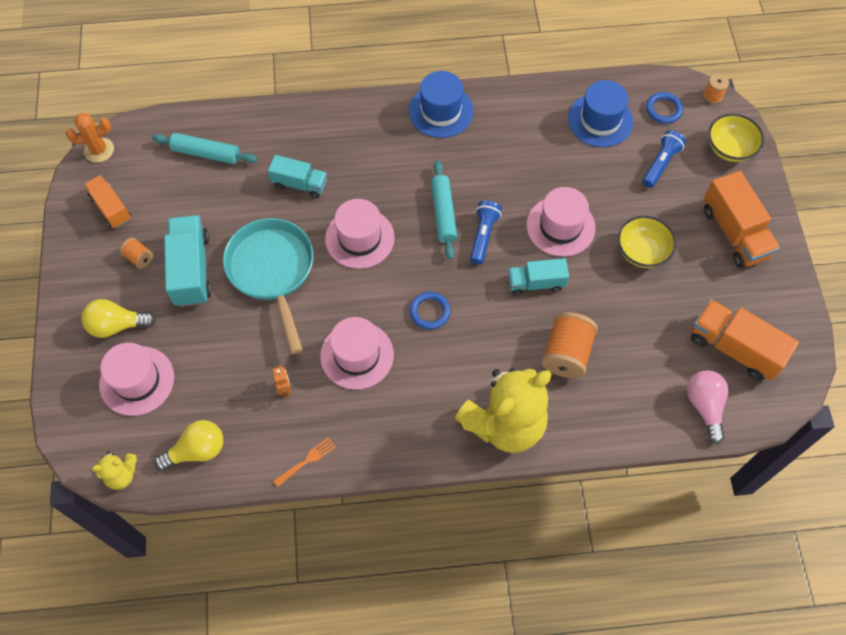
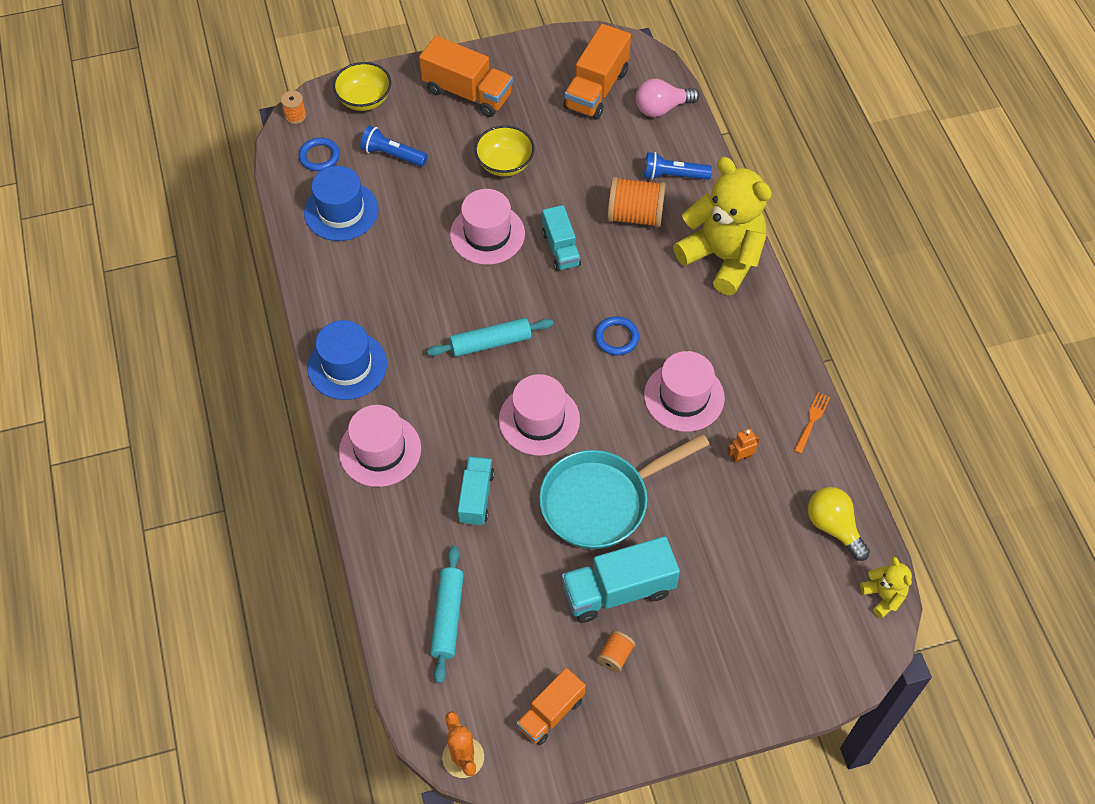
camera: 100 degrees left, 5 degrees down
yellow light bulb [82,299,156,338] -> none
pink hat [99,343,174,416] -> pink hat moved to [339,405,421,487]
orange fork [274,437,336,487] -> orange fork turned 75 degrees clockwise [794,392,830,454]
blue flashlight [470,200,502,264] -> blue flashlight moved to [644,152,712,180]
orange truck [704,171,780,268] -> orange truck turned 60 degrees clockwise [419,36,513,117]

